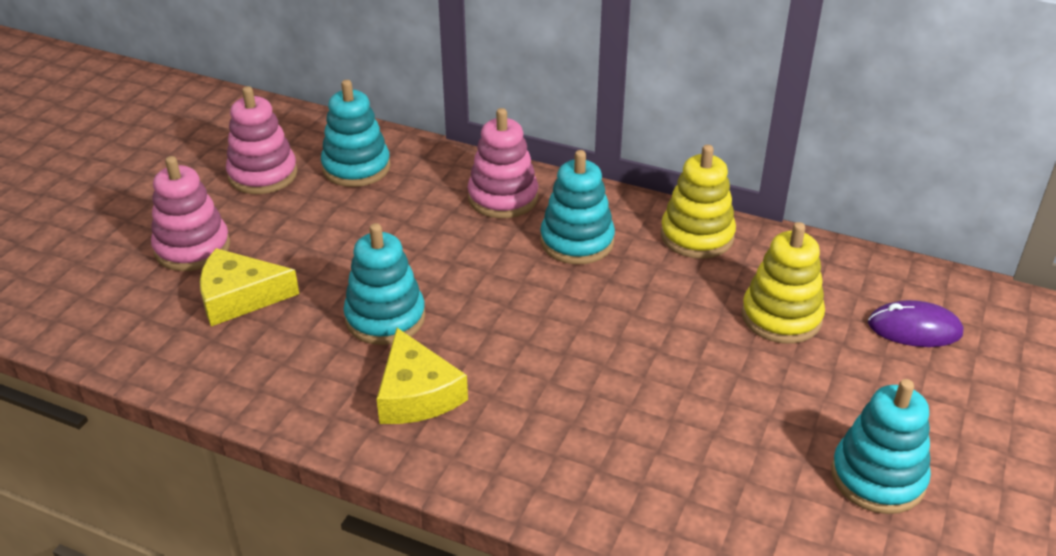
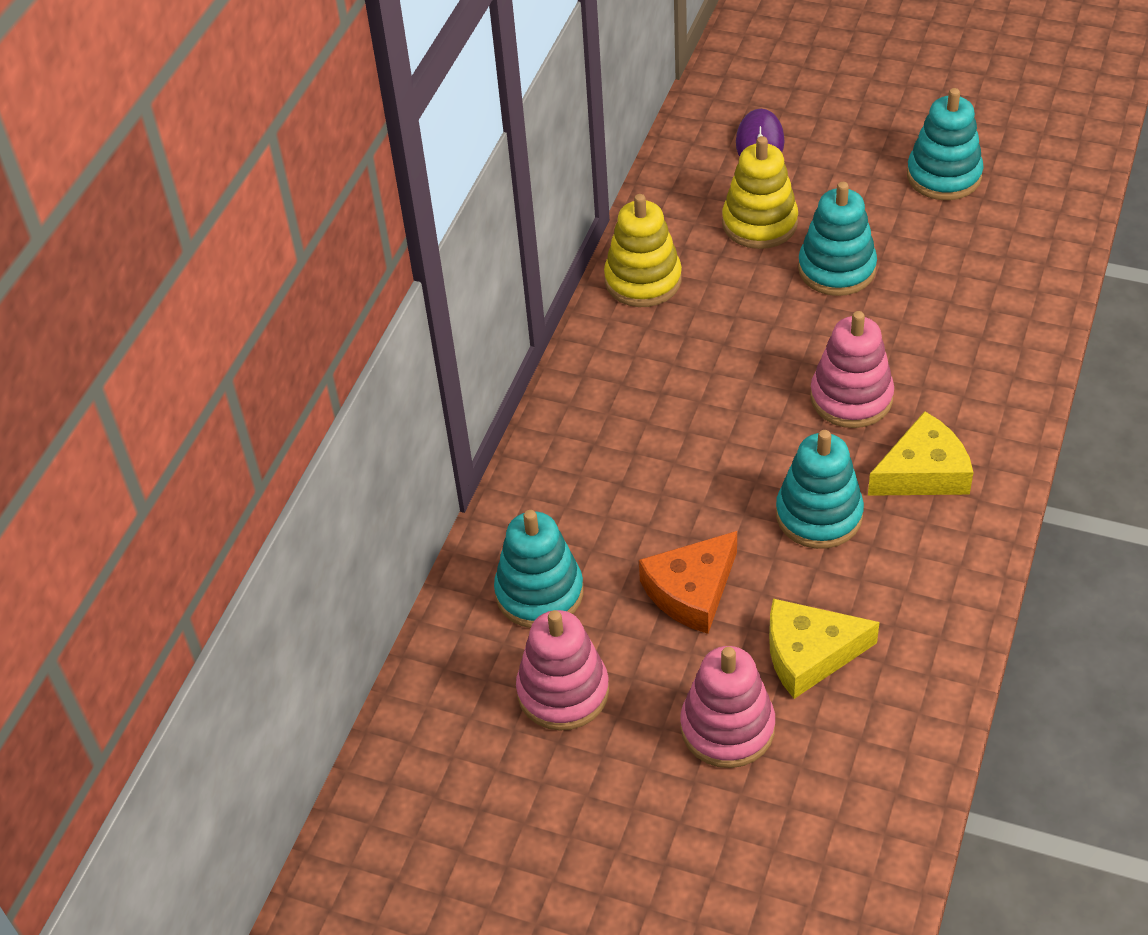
camera: 90 degrees left, 10 degrees up
yellow cheese [200,248,299,326] -> yellow cheese turned 90 degrees clockwise [769,599,880,699]
pink stacking toy [467,108,538,218] -> pink stacking toy moved to [810,311,894,428]
turquoise stacking toy [540,150,615,264] -> turquoise stacking toy moved to [798,182,877,296]
none -> orange cheese [639,531,737,634]

